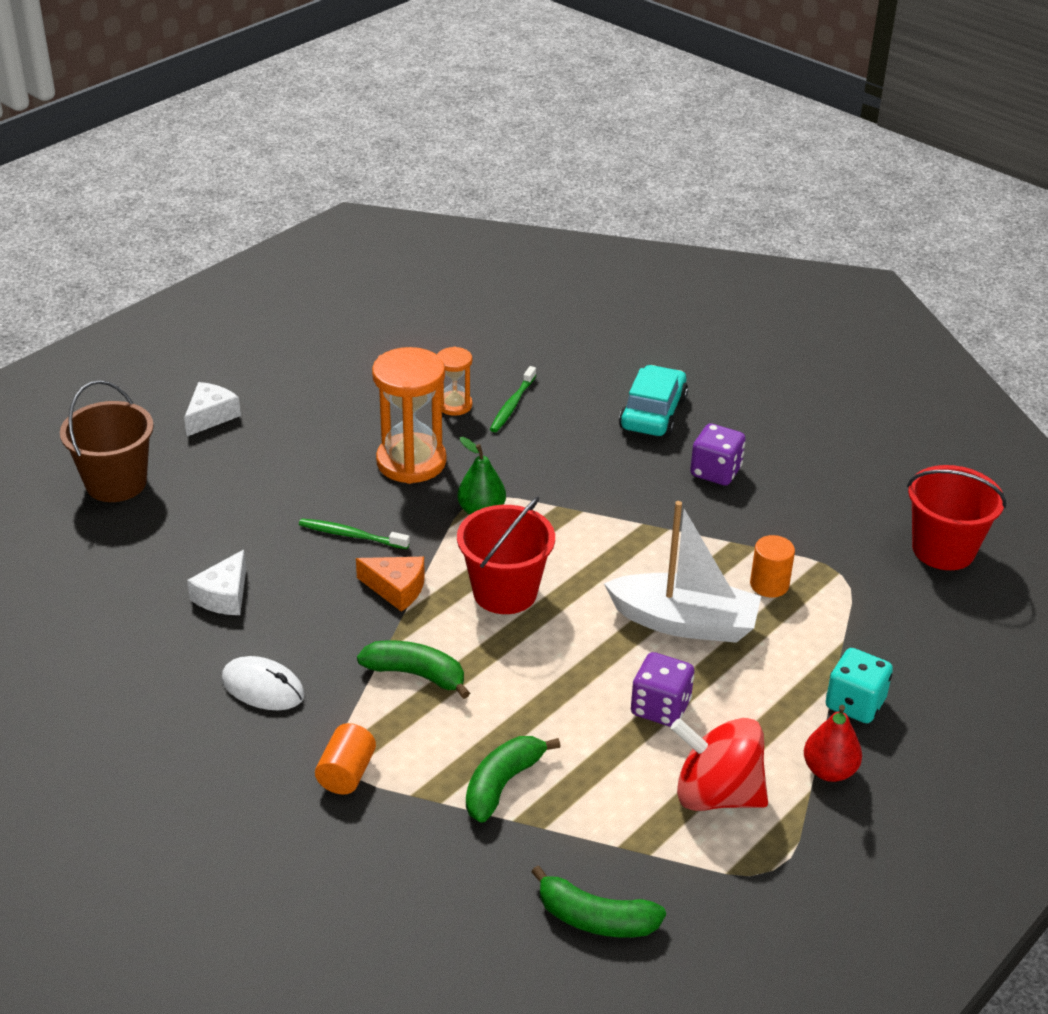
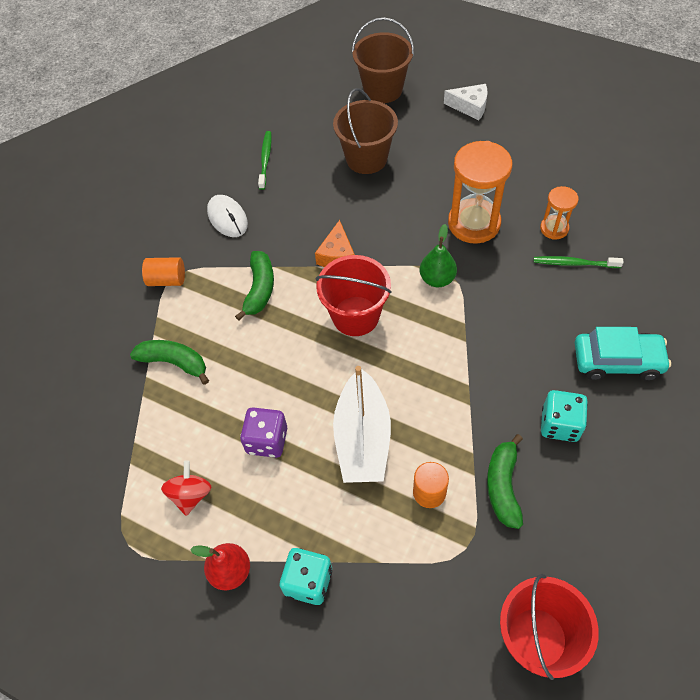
camera: 80 degrees right, 20 degrees up
white cheese [187,550,246,615] -> none
white mouse [222,656,304,710] -> white mouse turned 45 degrees counterclockwise [207,195,248,237]
green toothbrush [299,518,410,549] -> green toothbrush moved to [258,131,272,190]
green banana [531,865,666,937] -> green banana moved to [487,434,523,529]
red spinning top [671,718,768,811] -> red spinning top [161,460,211,516], size x0.59
purple dice [690,423,746,486] -> turquoise dice [541,390,588,442]
none -> brown bucket [333,88,398,174]

